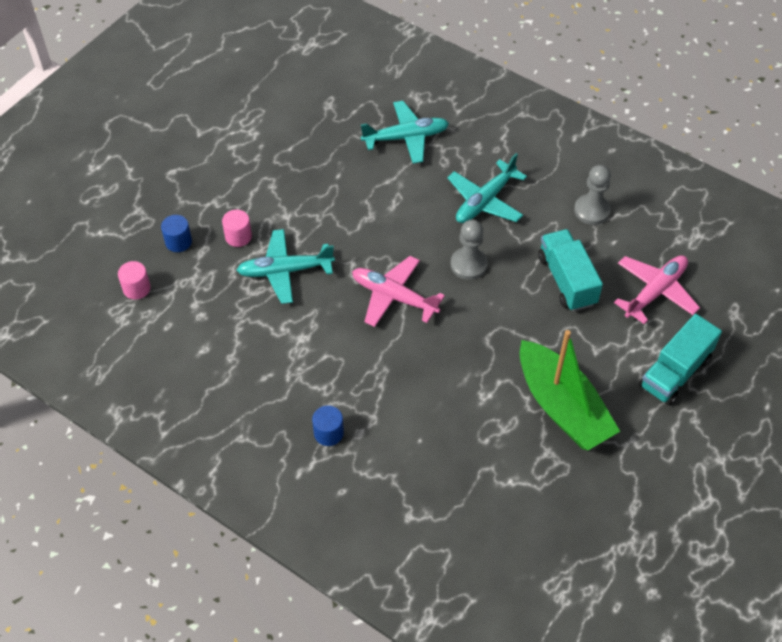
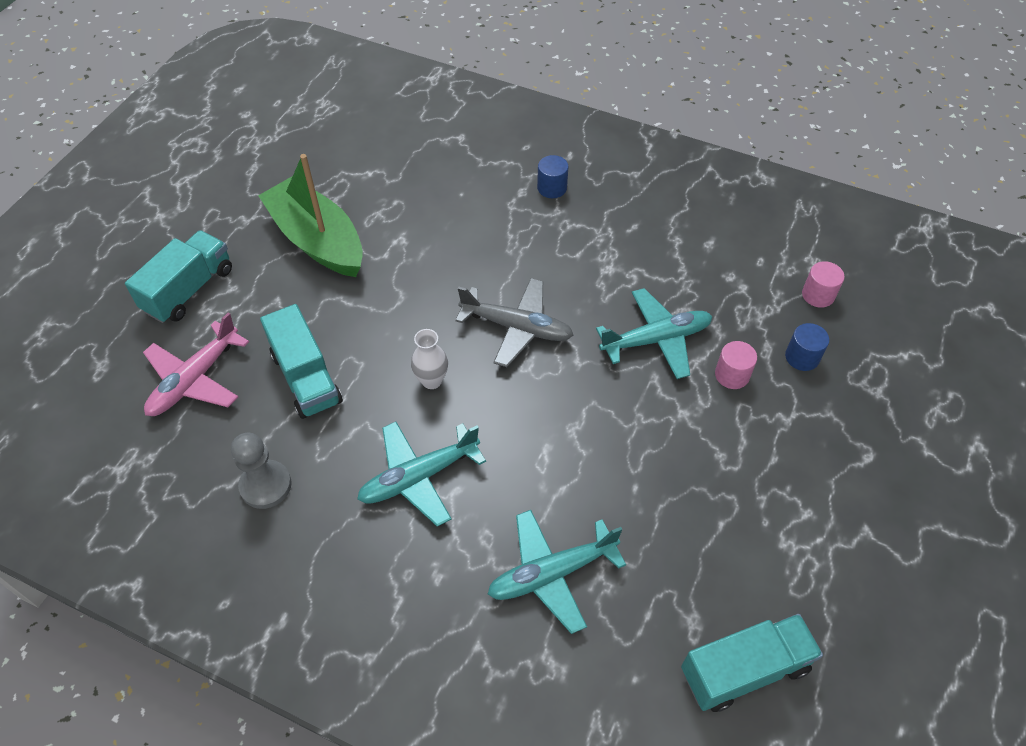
camera: 170 degrees right, 0 degrees up
pink plane [352,256,445,327] -> grey plane [455,278,573,367]
turquoise plane [447,153,527,223] -> turquoise plane turned 150 degrees counterclockwise [357,422,486,527]
grey pawn [451,220,488,280] -> white vase [411,329,448,389]
none -> turquoise truck [681,614,823,712]

